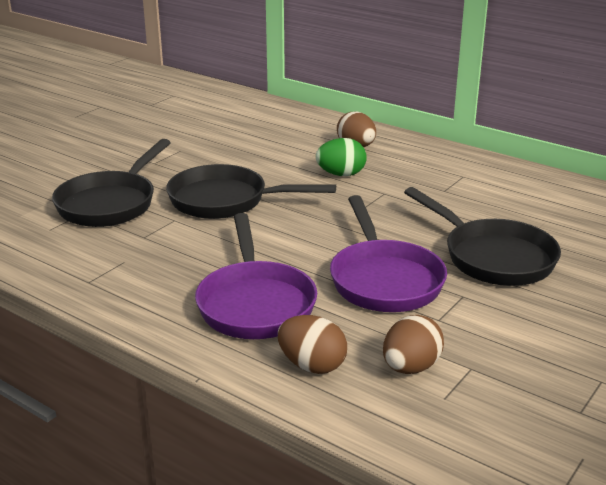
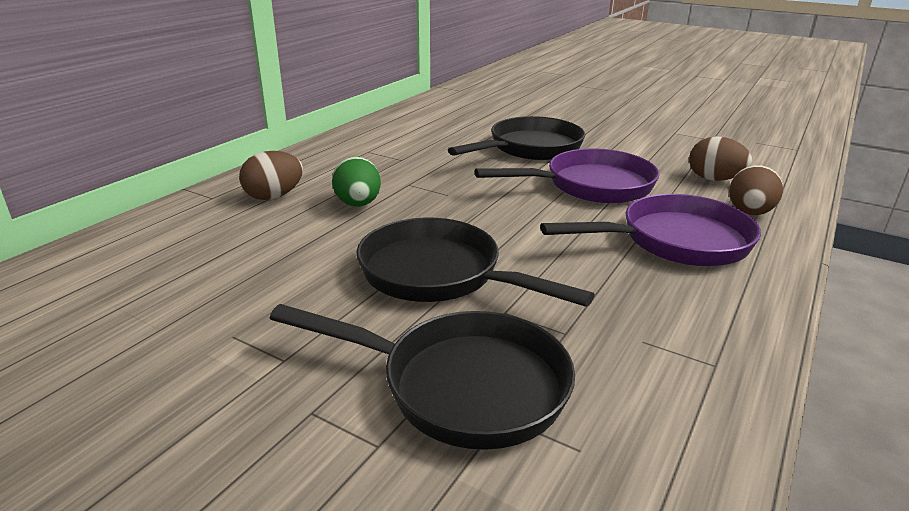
camera: 95 degrees left, 0 degrees up
black pan [166,164,336,219] -> black pan turned 120 degrees clockwise [356,218,595,307]

